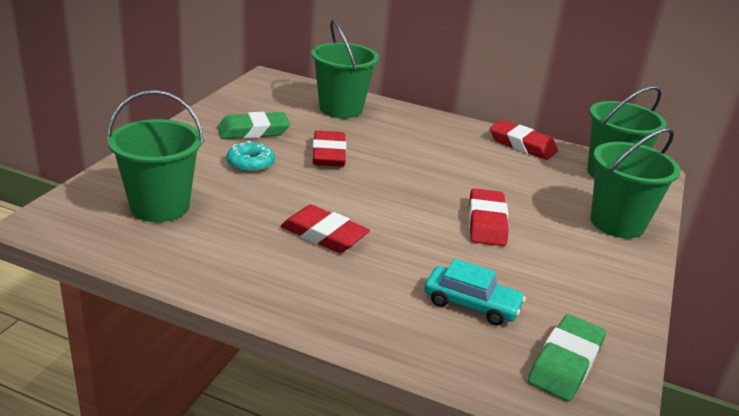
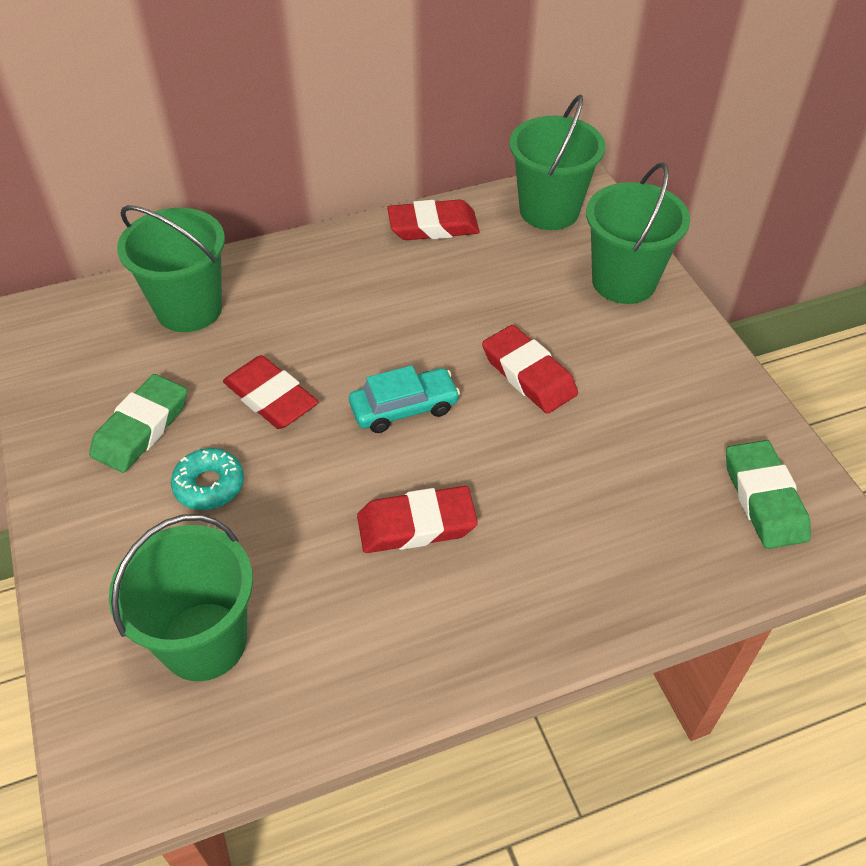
camera: 40 degrees left, 20 degrees up
turquoise car [424,259,526,326] -> turquoise car moved to [349,365,460,433]

